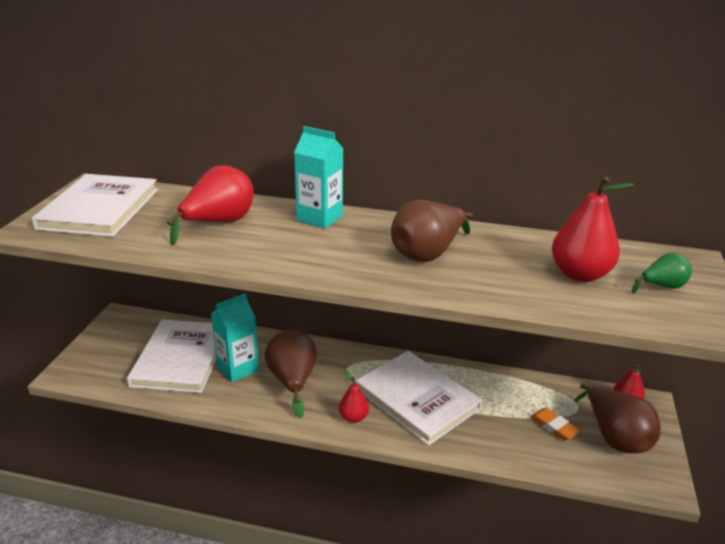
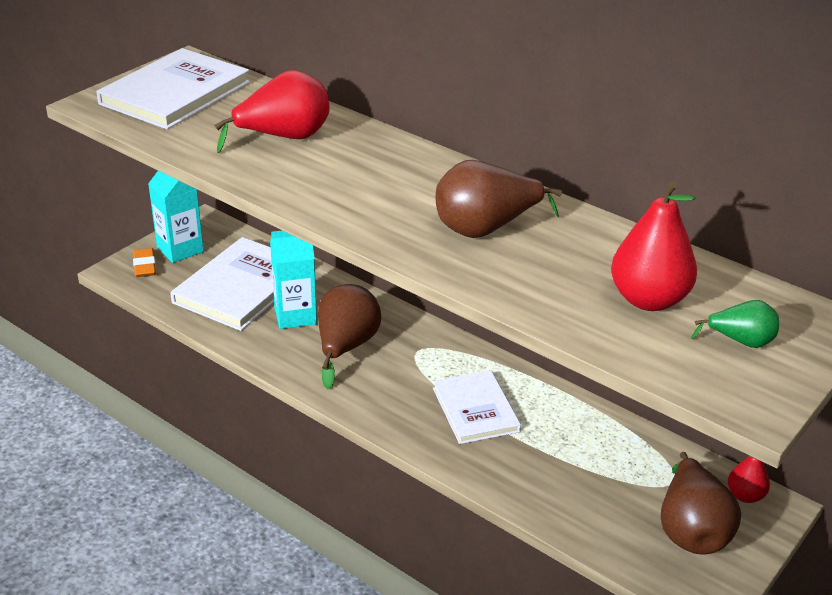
camera: 25 degrees right, 5 degrees up
turquoise carton [294,126,344,229] -> turquoise carton moved to [148,171,204,263]
red pear [339,371,369,423] -> none
white book [356,351,482,446] -> white book [433,370,521,444], size x0.65
orange eraser [530,408,580,441] -> orange eraser moved to [133,248,156,277]

